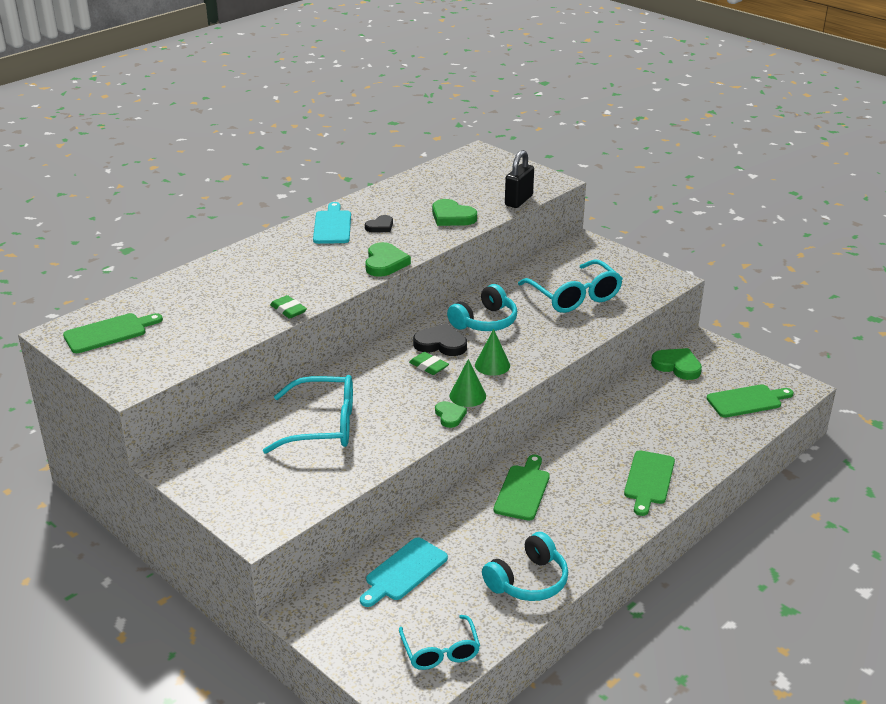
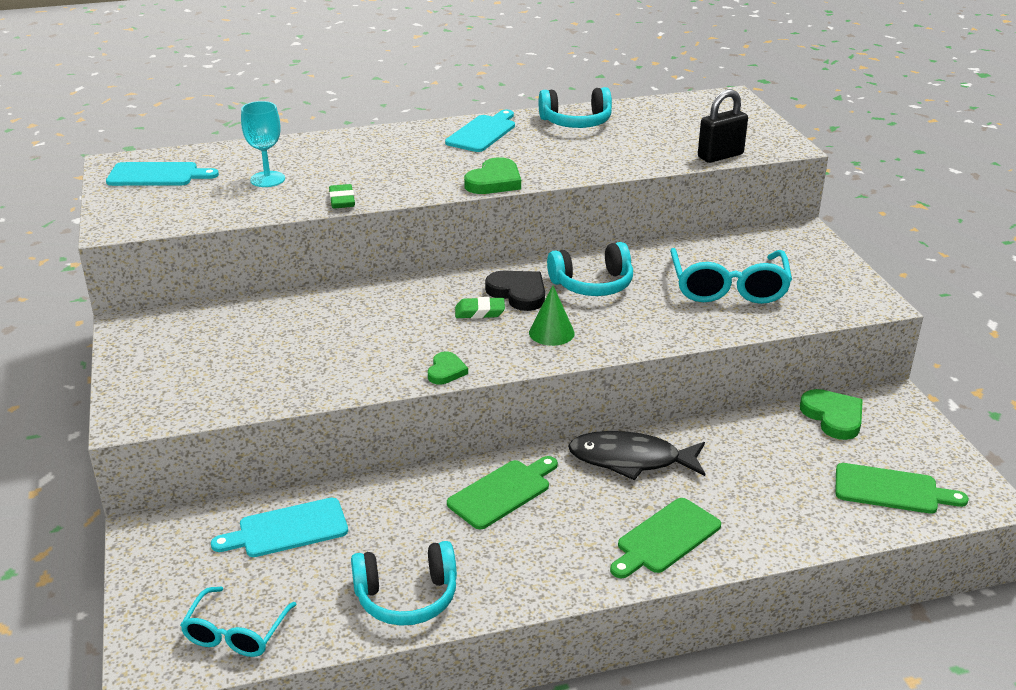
camera: 30 degrees right, 0 degrees up
green cutting board [63,313,163,353] -> turquoise cutting board [106,162,219,186]
turquoise glasses [263,375,353,454] -> none
black heart [365,215,393,232] -> none
green eraser [409,352,449,375] -> green eraser turned 75 degrees counterclockwise [455,297,505,319]
green heart [432,199,477,226] -> none
green cone [450,359,486,407] -> none
none -> turquoise goblet [241,101,285,187]
none -> turquoise headphones [539,87,612,128]
none -> black fish [568,431,705,481]

